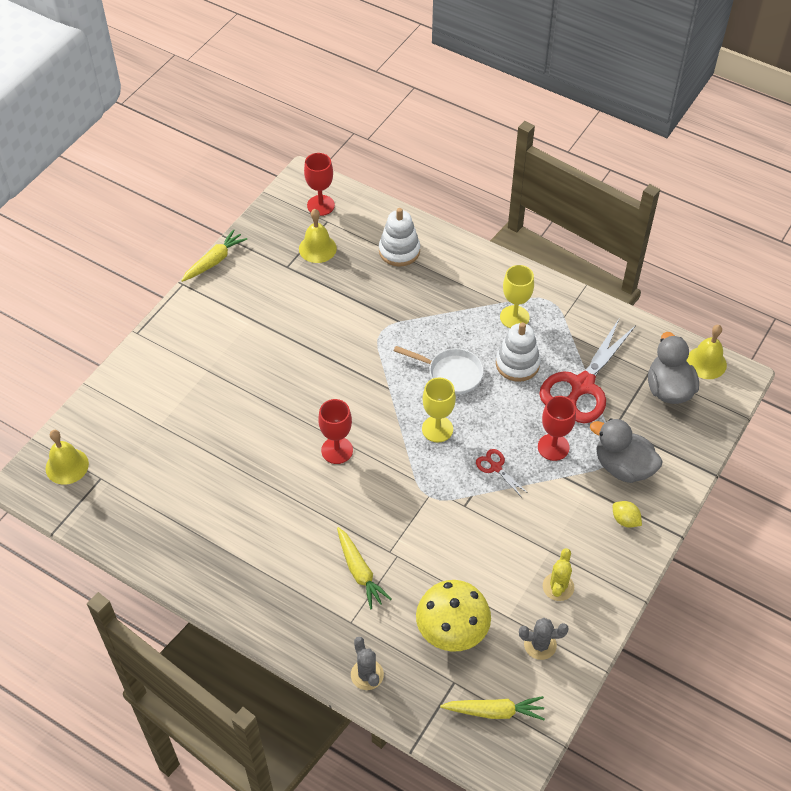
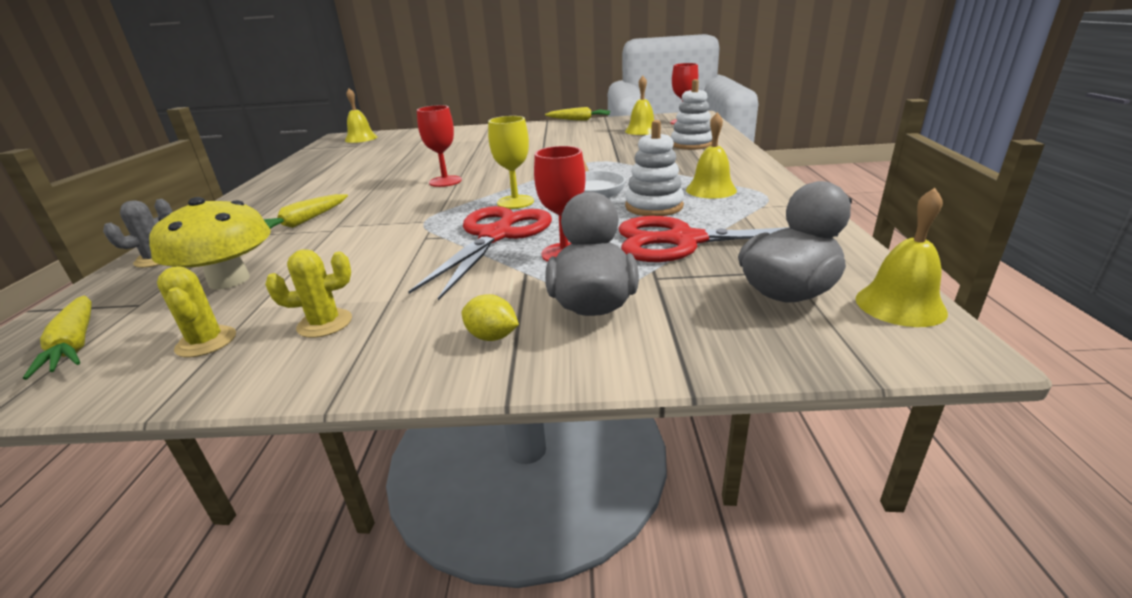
camera: 60 degrees right, 25 degrees down
red scissors [476,449,528,496] -> red scissors [408,206,552,301], size x2.33
yellow goblet [500,265,534,328] -> yellow bell [686,112,737,198]
grey cactus [519,618,569,660] -> yellow cactus [157,266,236,358]
yellow lemon [613,501,642,528] -> yellow lemon turned 75 degrees counterclockwise [461,294,519,341]

